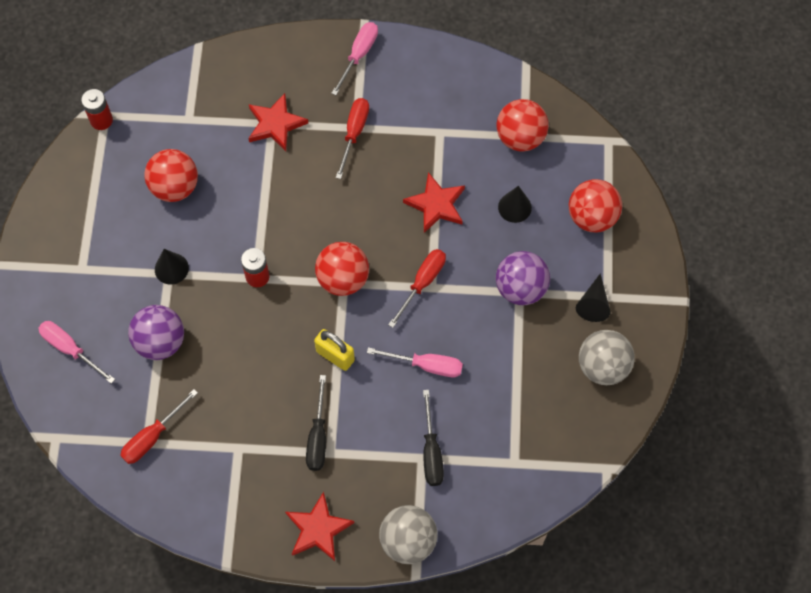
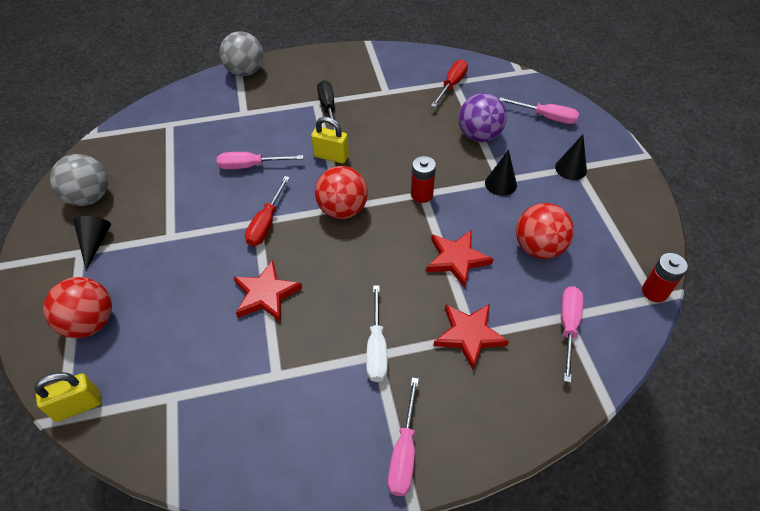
camera: 165 degrees right, 15 degrees down
red star [285,492,354,561] -> red star moved to [426,230,493,288]
red screwdriver [336,98,369,179] -> white screwdriver [366,285,388,382]
black screwdriver [423,390,444,486] -> none
red ball [496,99,549,152] -> none
purple ball [496,251,550,305] -> none
black cone [498,186,532,223] -> black cone moved to [555,135,587,180]
none -> yellow padlock [34,372,102,422]
none -> pink screwdriver [561,286,583,383]

